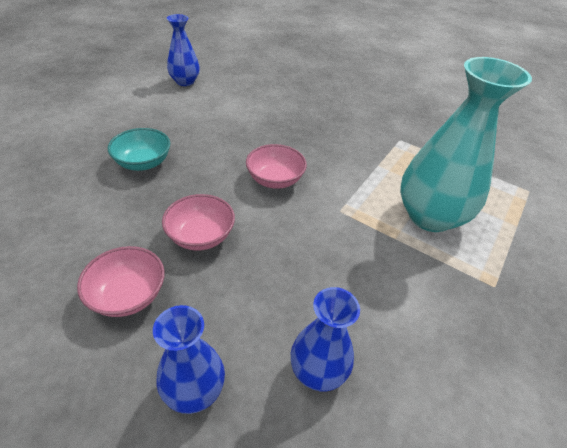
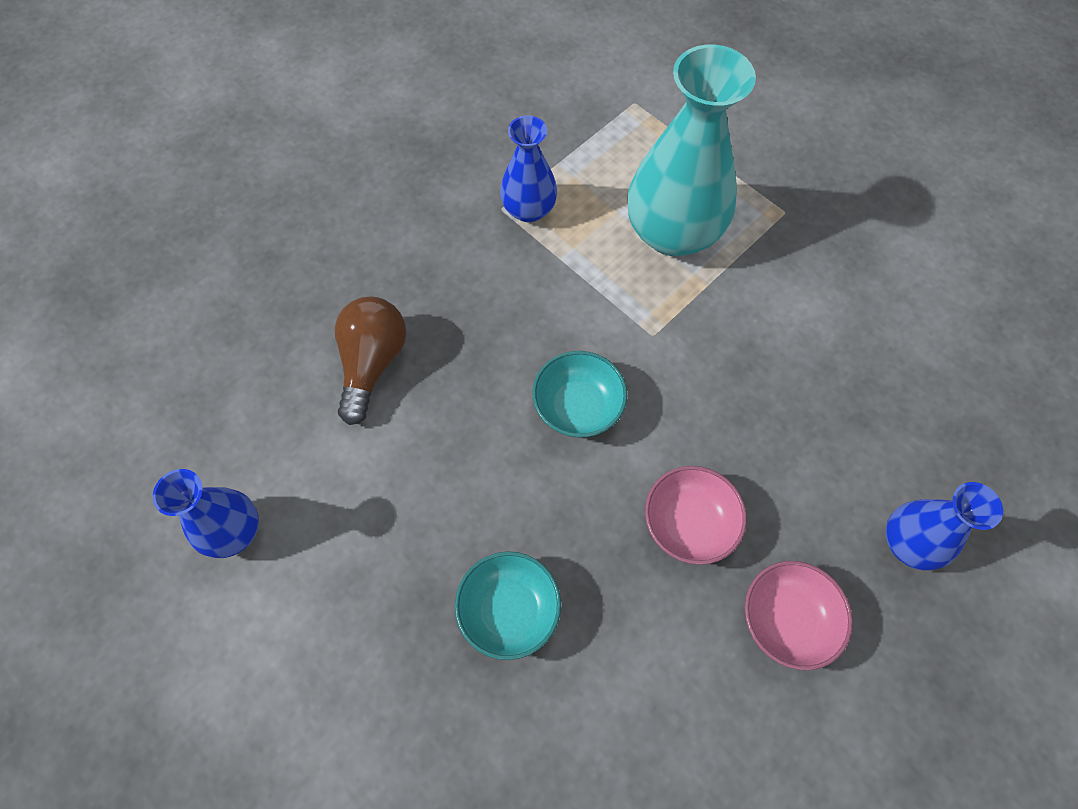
camera: 75 degrees left, 20 degrees up
pink bowl [246,144,307,189] -> turquoise bowl [532,351,627,437]
blue vase [291,287,360,391] -> blue vase moved to [500,115,557,222]
none -> brown light bulb [335,297,407,425]

